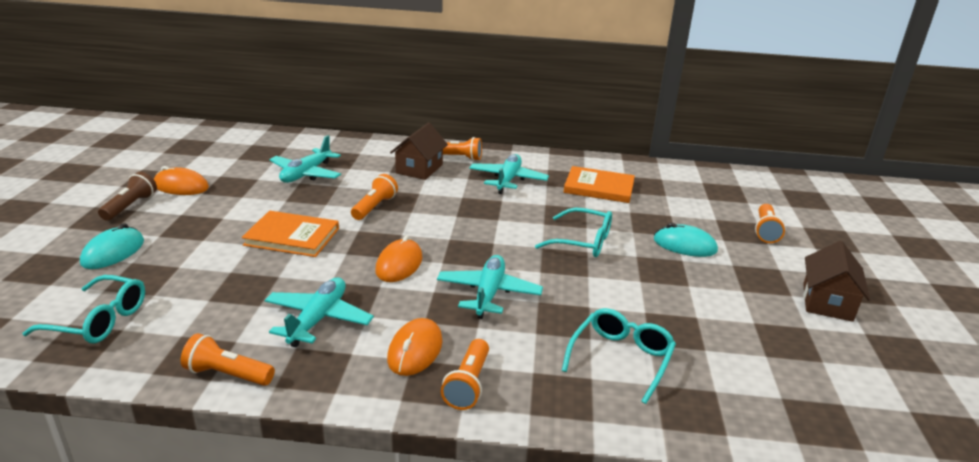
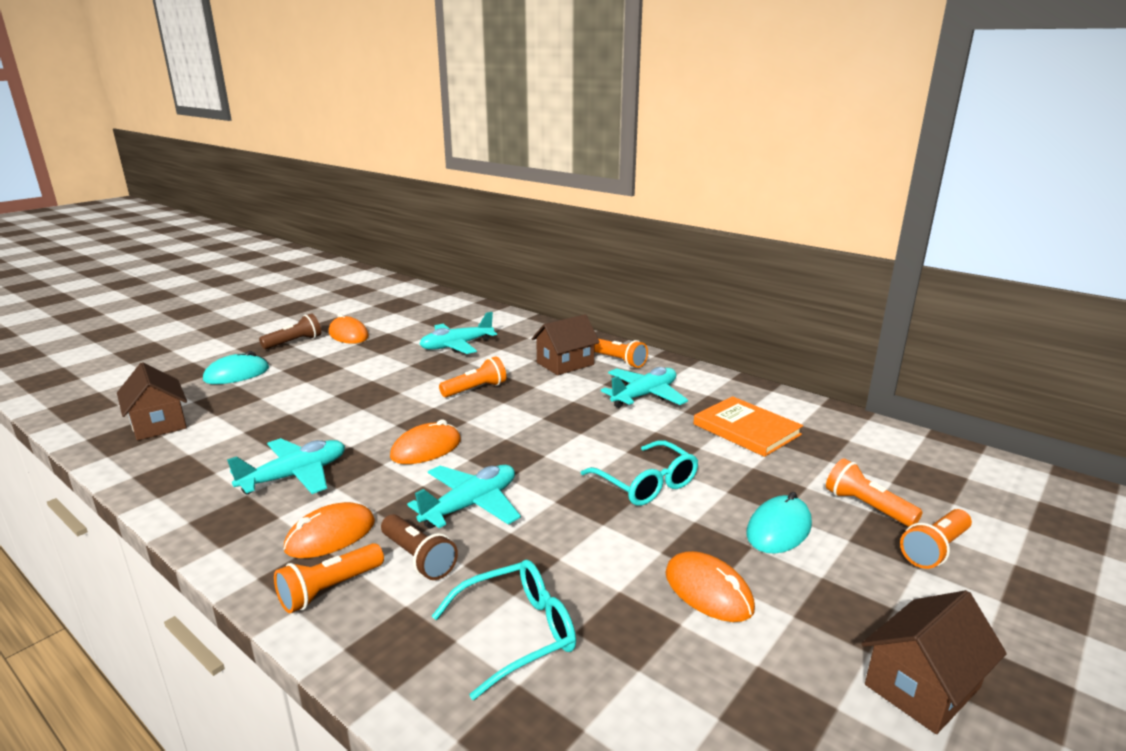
camera: 35 degrees right, 5 degrees down
turquoise glasses [22,275,145,343] -> brown house [117,362,187,440]
orange flashlight [181,333,275,386] -> orange flashlight moved to [826,458,923,527]
orange book [242,211,339,257] -> none
turquoise mouse [654,223,718,257] -> turquoise mouse turned 75 degrees clockwise [746,492,812,554]
none -> brown flashlight [381,514,458,580]
none -> orange mouse [665,551,755,622]

